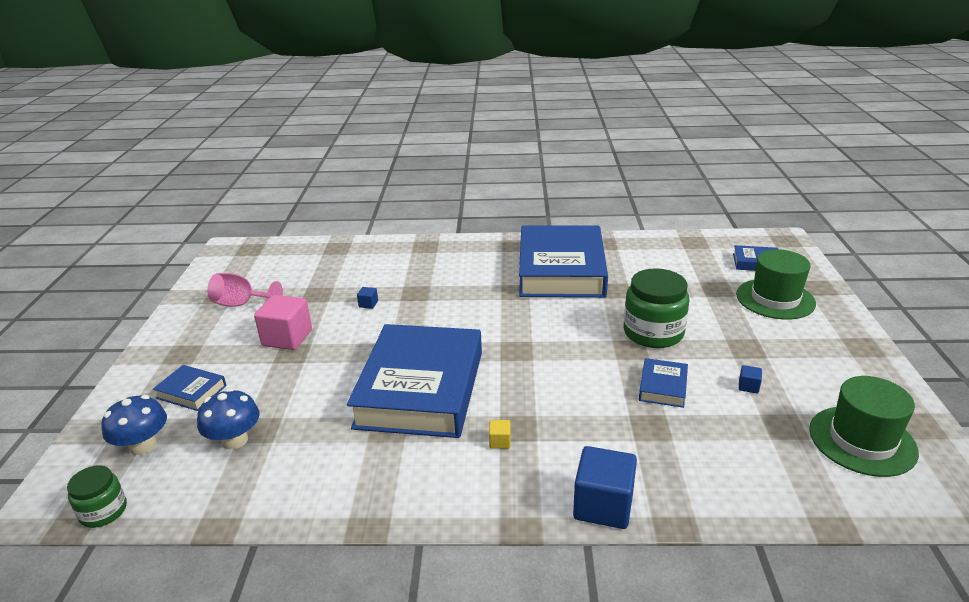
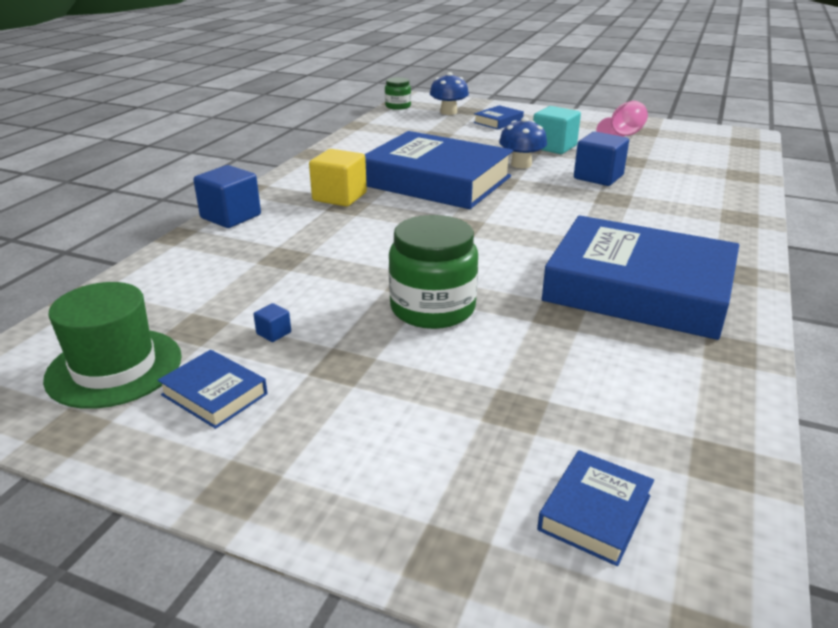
camera: 110 degrees right, 0 degrees up
blue mushroom [197,388,259,450] -> blue mushroom moved to [499,117,547,168]
pink cube [254,295,312,350] -> turquoise cube [533,106,581,154]
blue cube [357,287,378,309] -> blue cube [574,131,629,186], size x2.30
yellow cube [489,420,511,449] -> yellow cube [309,149,367,207], size x2.30
blue book [639,358,688,408] -> blue book moved to [158,350,267,429]
green hat [736,249,816,320] -> none

